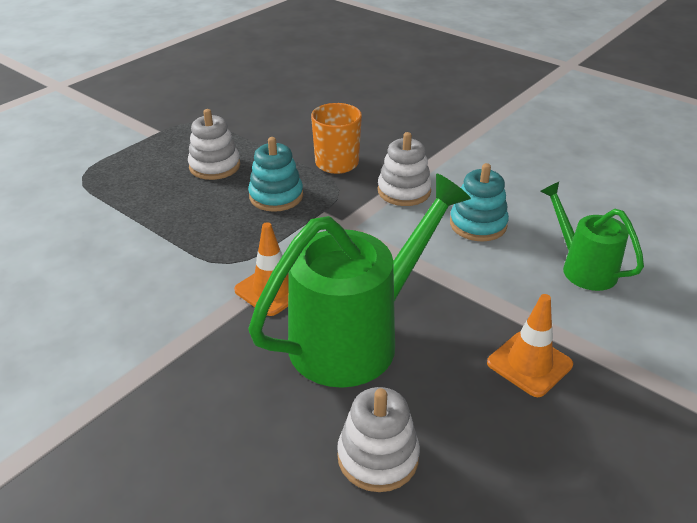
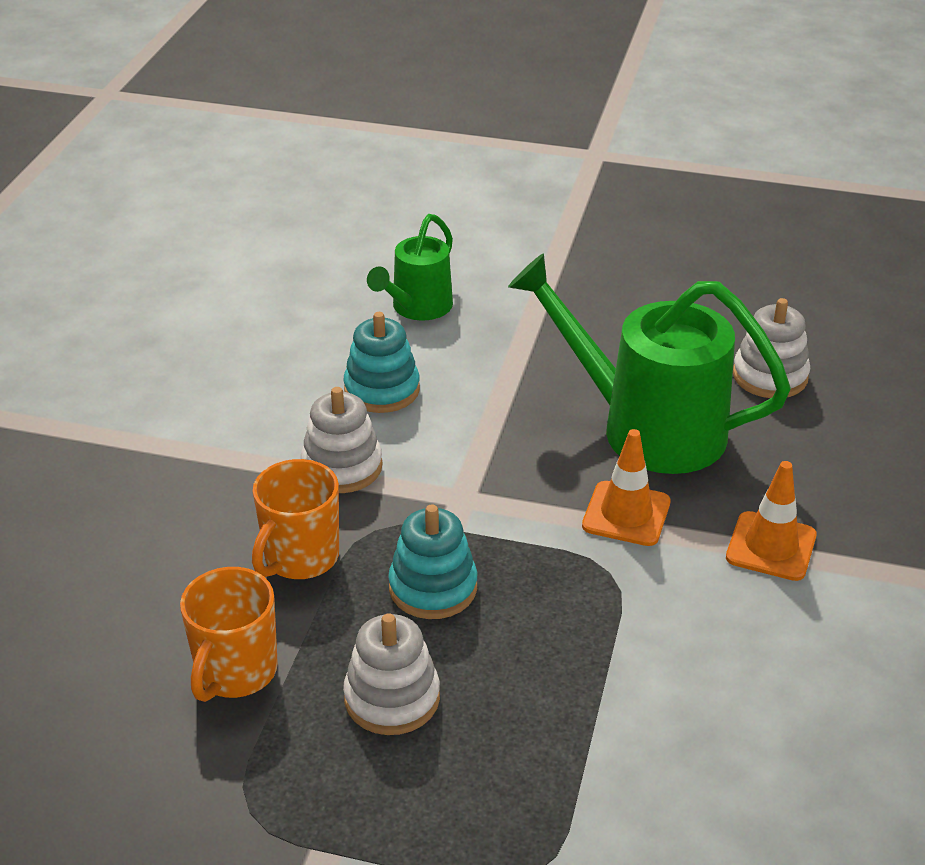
camera: 115 degrees left, 0 degrees up
orange traffic cone [487,294,573,397] -> orange traffic cone moved to [726,461,817,581]
none -> orange mug [180,567,278,702]

